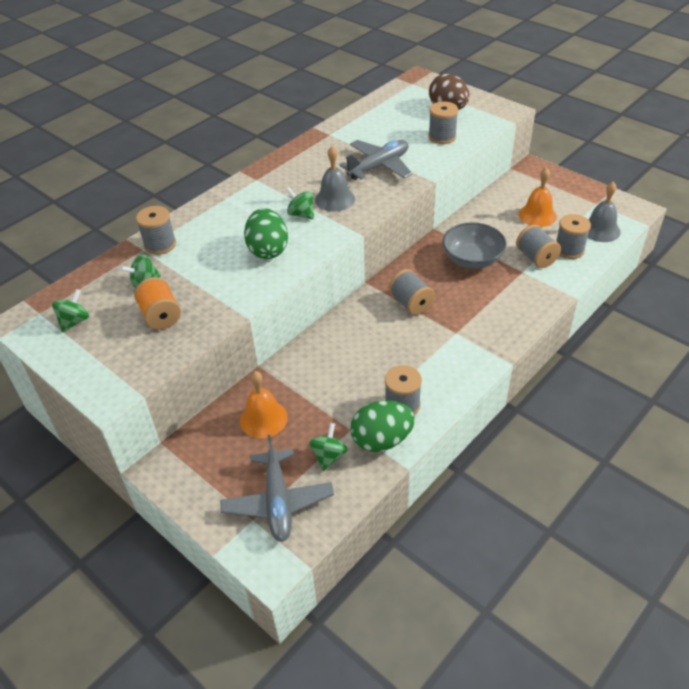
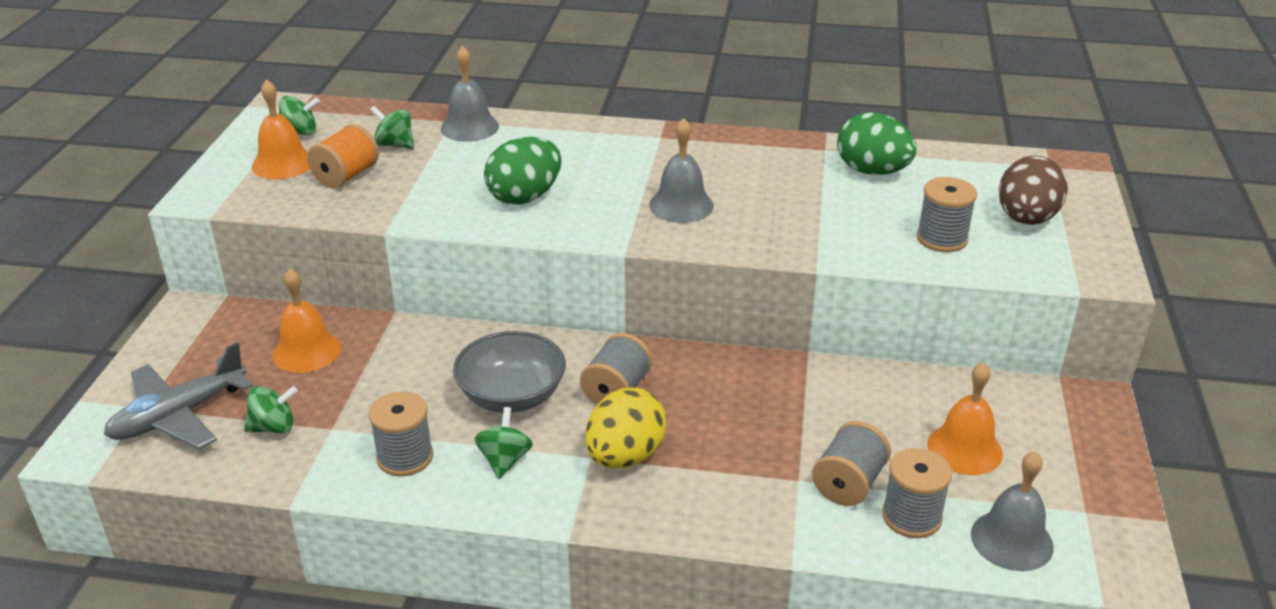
camera: 55 degrees right, 10 degrees down
grey spool [136,206,176,255] -> grey bell [441,46,499,142]
green spinning top [286,187,314,219] -> green spinning top moved to [474,407,533,479]
grey plane [339,140,412,180] -> none
green egg [350,401,415,452] -> green egg moved to [837,112,917,175]
grey bowl [442,222,506,269] -> grey bowl moved to [453,331,566,413]
none -> orange bell [252,79,310,179]
none -> yellow egg [585,388,666,468]

